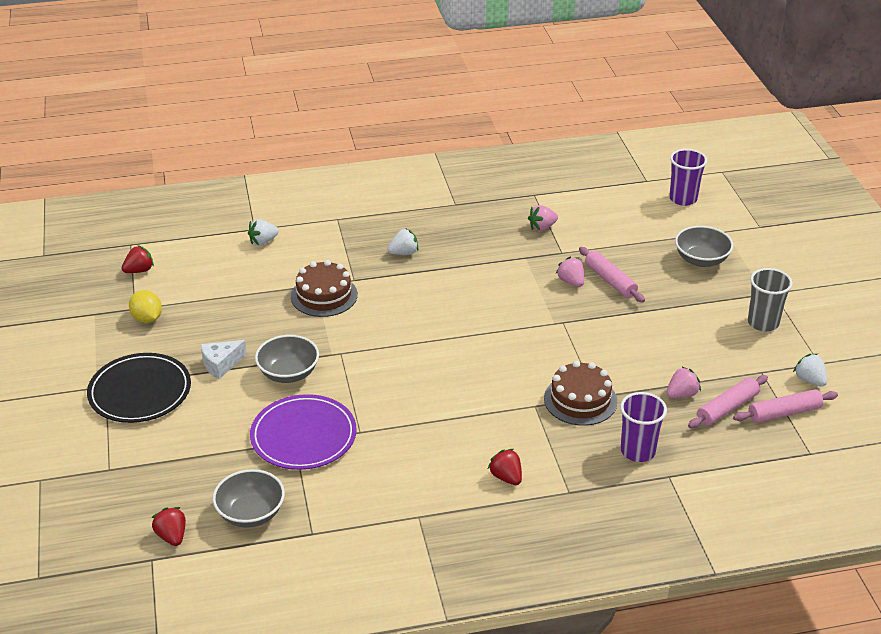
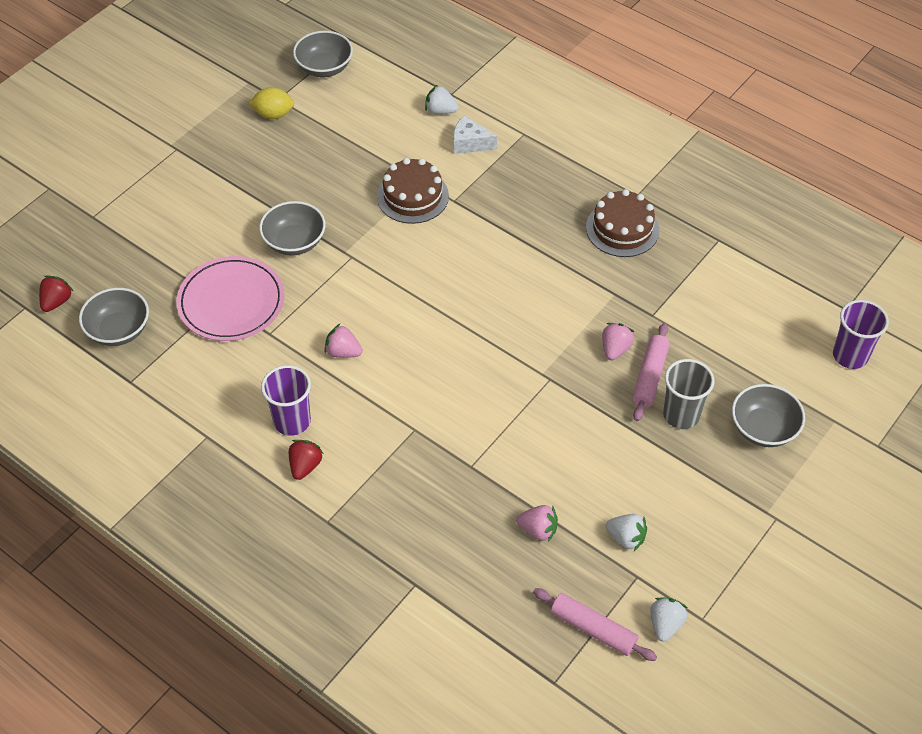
camera: 50 degrees right, 15 degrees up
black plate [87,353,191,423] -> none
red strawberry [122,245,154,273] -> grey bowl [293,31,353,77]
yellow lemon [129,290,162,323] -> yellow lemon turned 75 degrees clockwise [249,87,294,119]
white cheese [201,340,247,379] -> white cheese moved to [453,116,497,154]
purple plate [250,394,357,470] -> pink plate [176,256,284,341]
white strawberry [387,228,418,255] -> white strawberry moved to [606,514,647,551]
pink strawberry [528,205,558,231] -> pink strawberry moved to [324,324,363,358]
brown cake [544,361,617,426] -> brown cake moved to [586,189,659,257]
purple cup [620,392,667,462] -> purple cup moved to [261,365,311,436]
pink rolling pin [688,375,768,428] -> none
grey cup [748,268,793,331] -> grey cup moved to [663,359,715,429]

